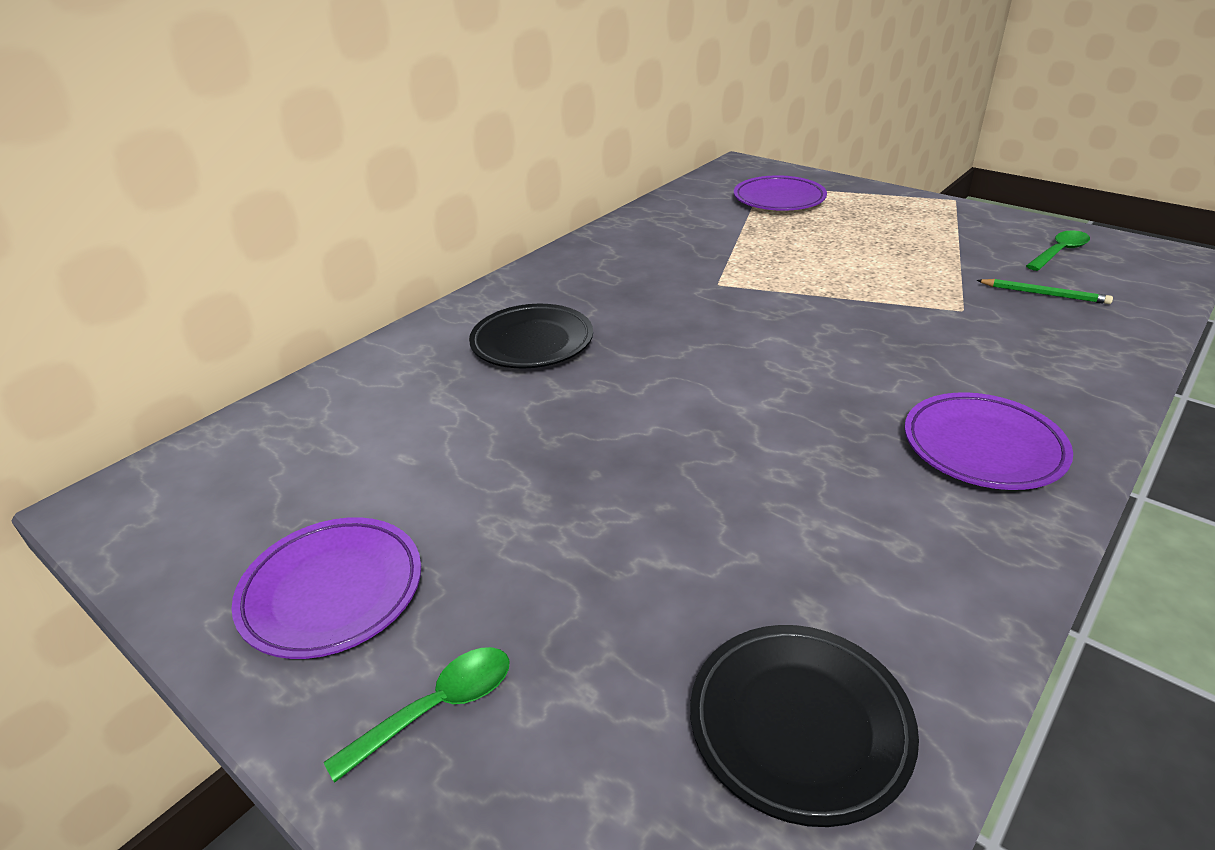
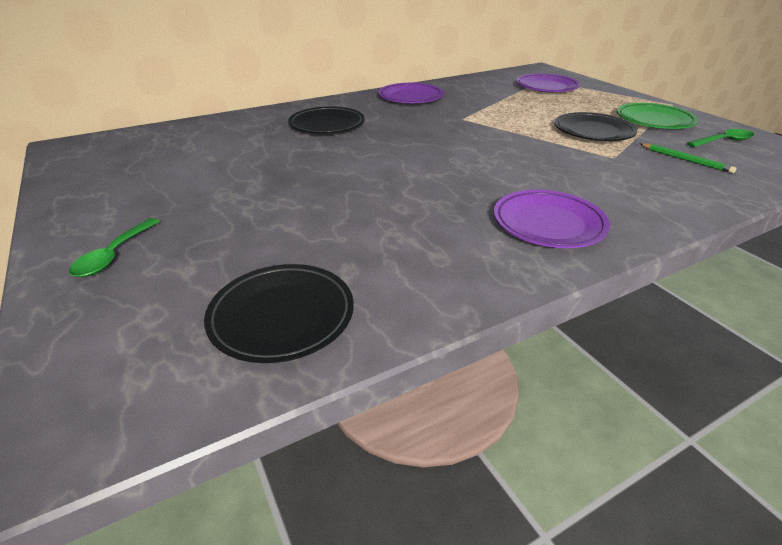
camera: 20 degrees right, 0 degrees up
purple plate [231,517,421,659] -> purple plate moved to [378,83,444,104]
green spoon [324,647,510,783] -> green spoon turned 120 degrees clockwise [69,218,160,277]
none -> black plate [555,112,637,141]
none -> green plate [617,103,698,129]

